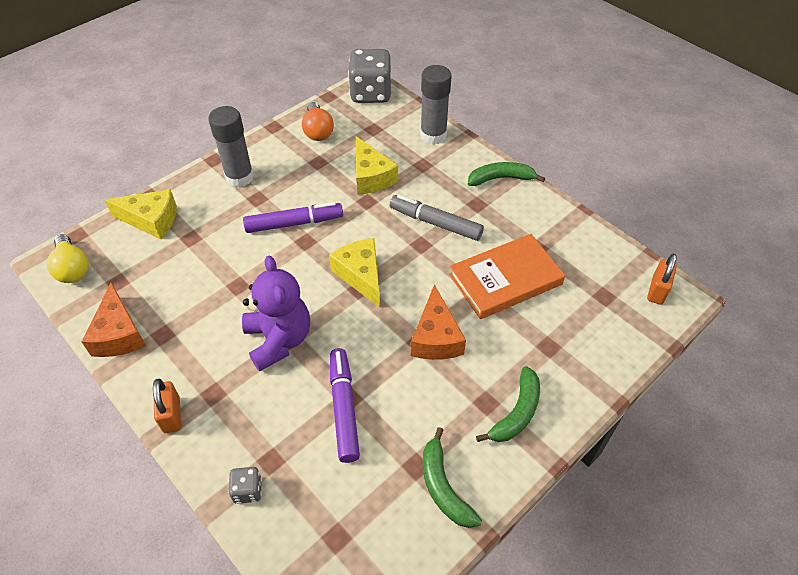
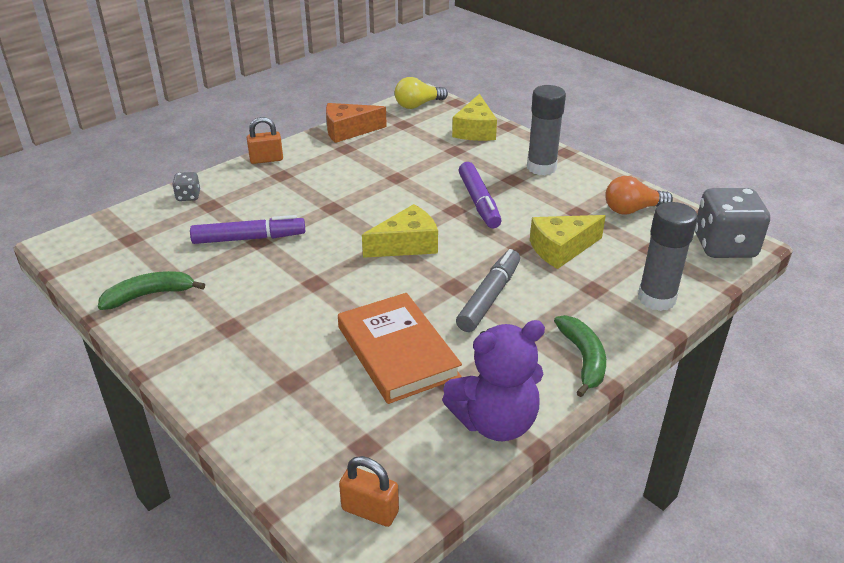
camera: 90 degrees right, 15 degrees down
purple teddy bear [242,256,310,371] -> purple teddy bear moved to [442,320,545,441]
orange cheese [411,284,466,360] -> none
green banana [476,366,540,442] -> none

